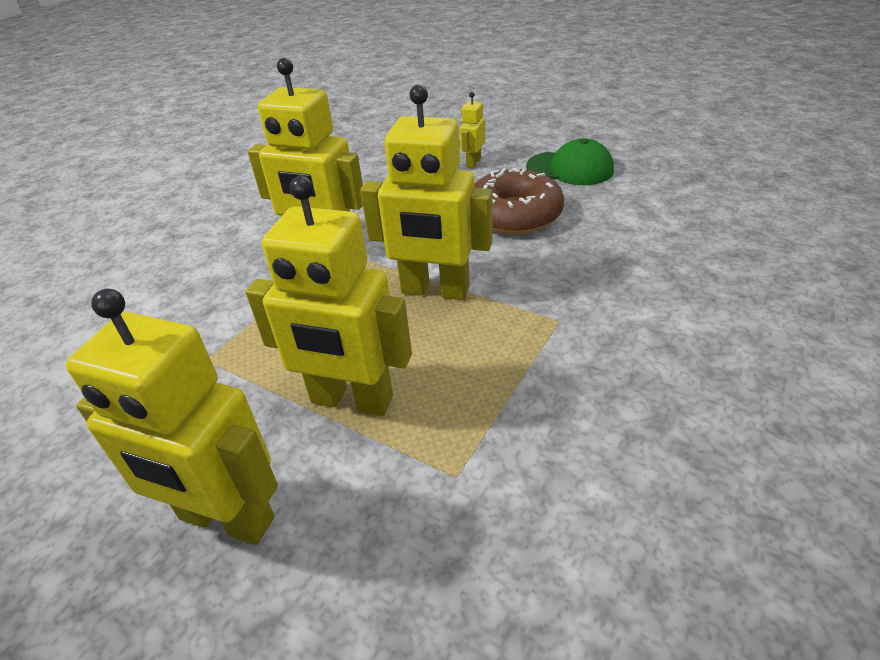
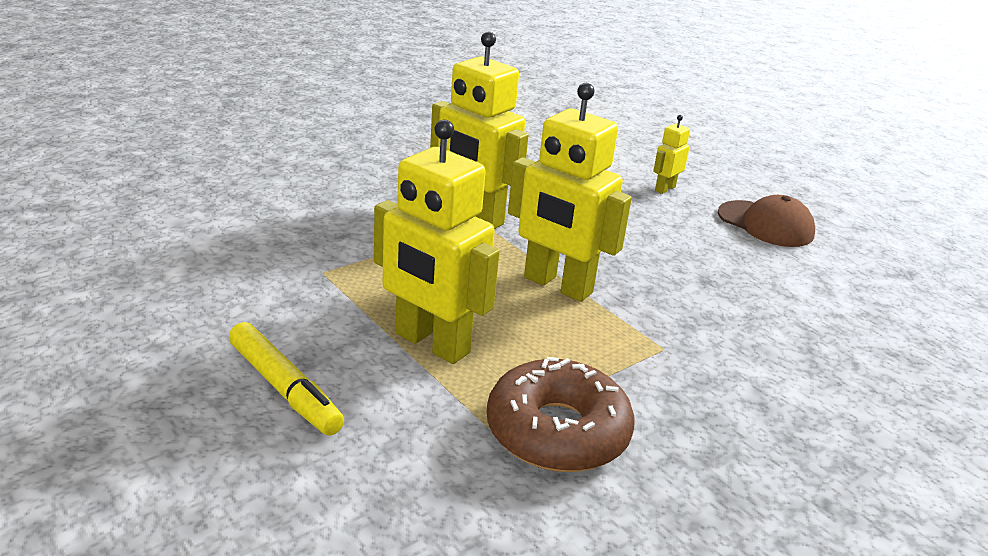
camera: 15 degrees right, 10 degrees down
yellow robot [66,289,278,545] -> yellow marker [229,322,344,436]
brown donut [474,168,564,234] -> brown donut moved to [487,357,635,472]
green cap [526,138,614,185] -> brown cap [718,195,815,247]

